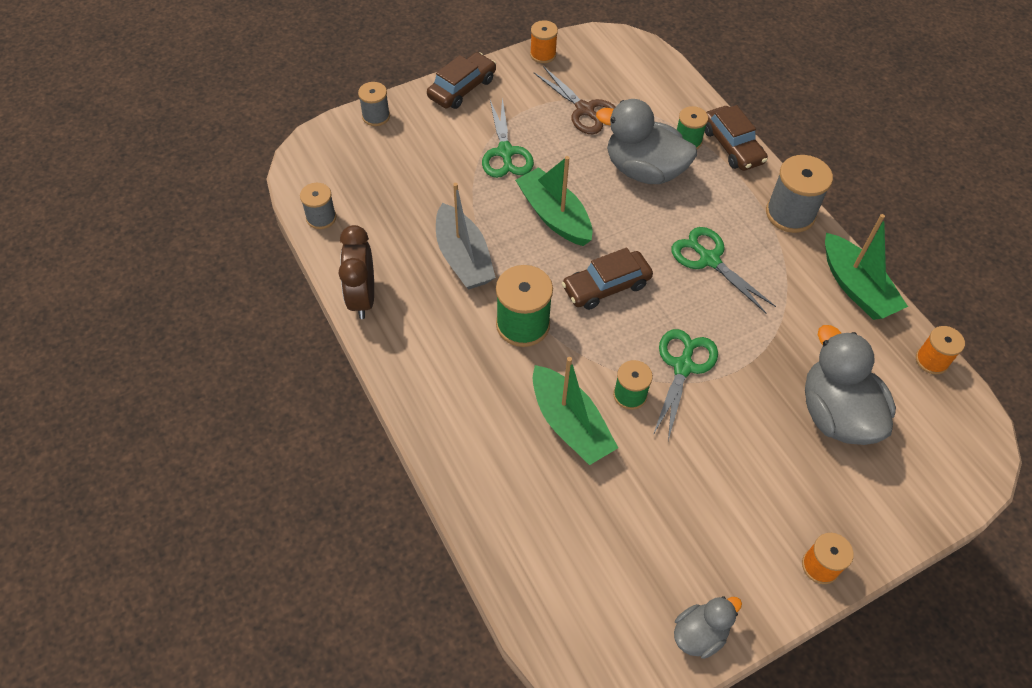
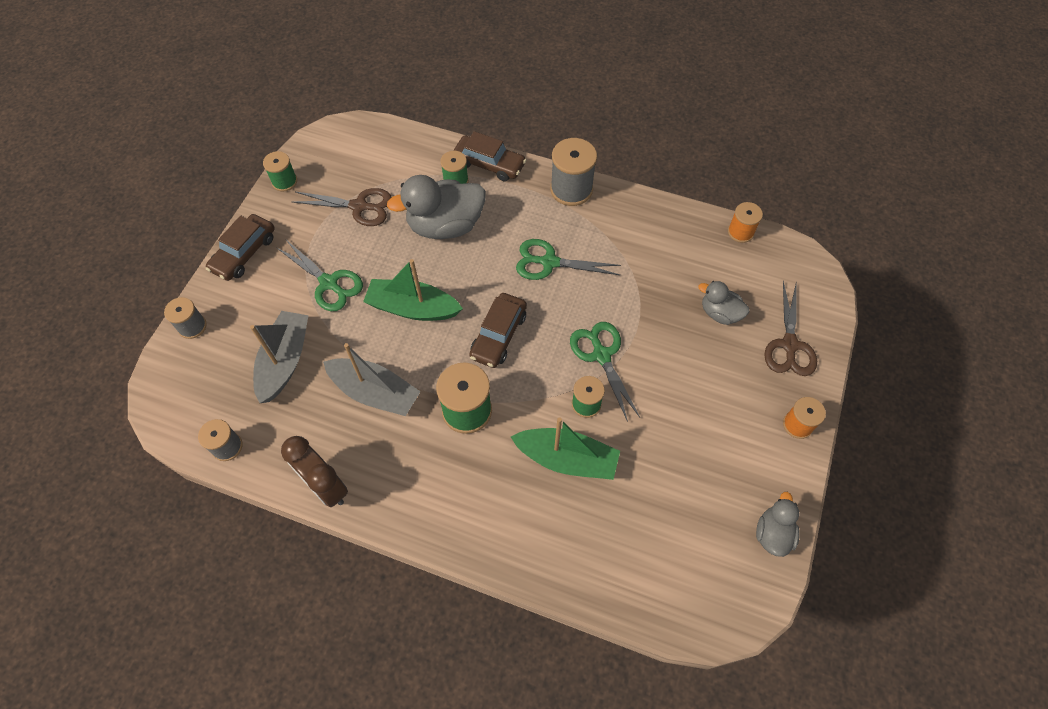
camera: 40 degrees left, 5 degrees up
brown car [427,52,496,109] -> brown car turned 150 degrees counterclockwise [206,214,275,281]
orange spool [530,20,558,63] -> green spool [263,151,297,192]
grey duck [805,325,896,445] -> grey duck [698,281,750,325], size x0.54
green boat [825,214,908,320] -> none
none -> grey boat [250,311,309,403]
none -> brown scissors [764,281,817,376]

